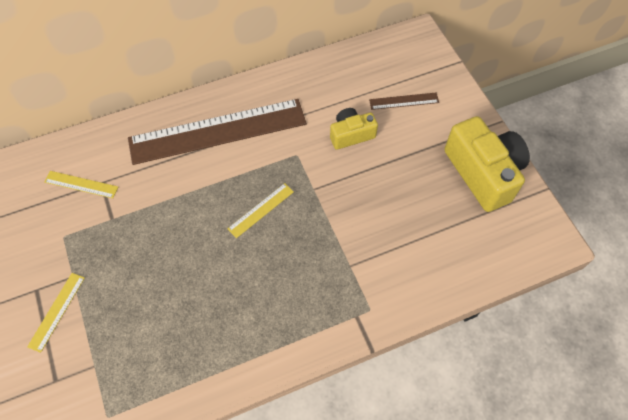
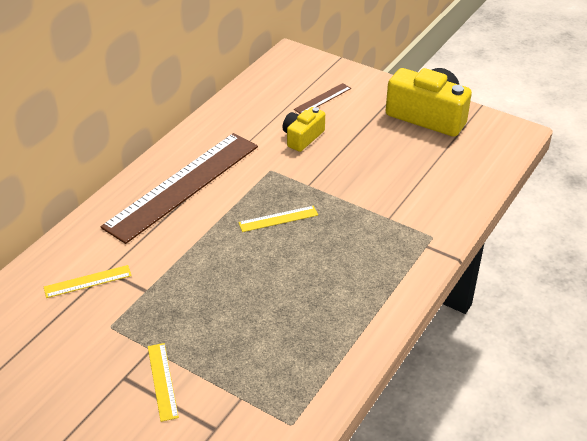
camera: 35 degrees left, 20 degrees down
yellow ruler [227,183,294,238] -> yellow ruler turned 60 degrees clockwise [238,206,318,232]

